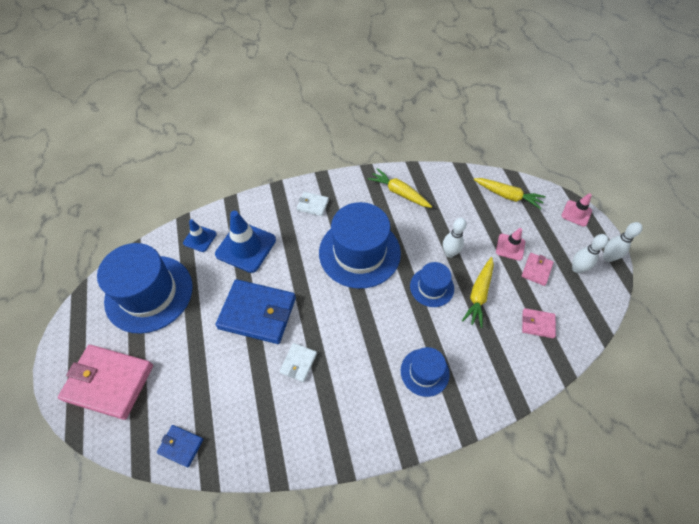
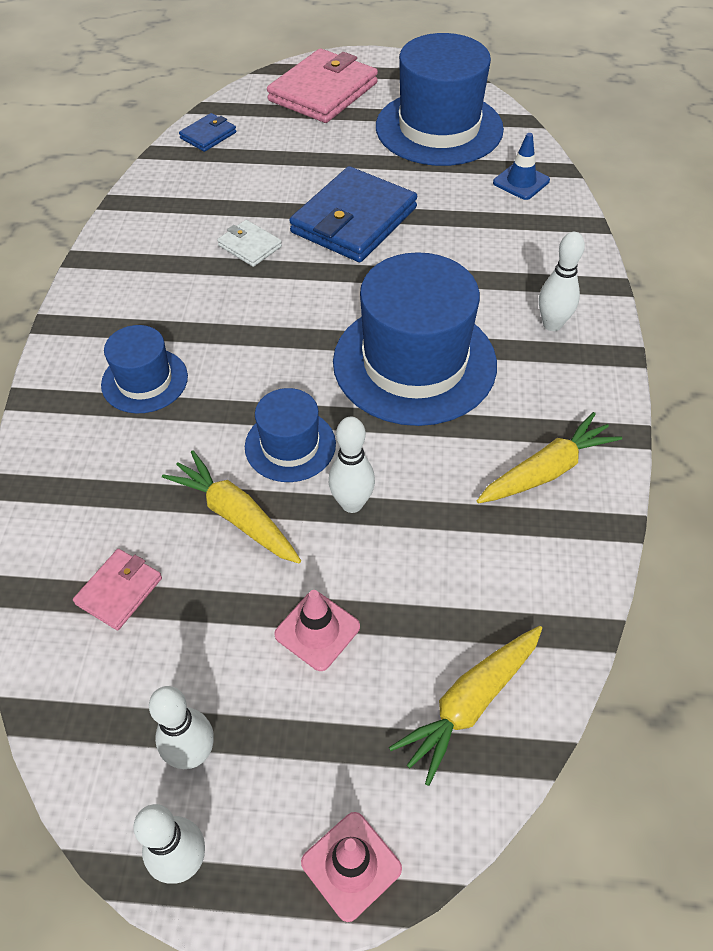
camera: 110 degrees right, 5 degrees down
blue traffic cone [215,211,276,273] -> none
white wallet [297,192,329,216] -> white bowling pin [539,232,585,331]
pink wallet [522,253,554,286] -> none

